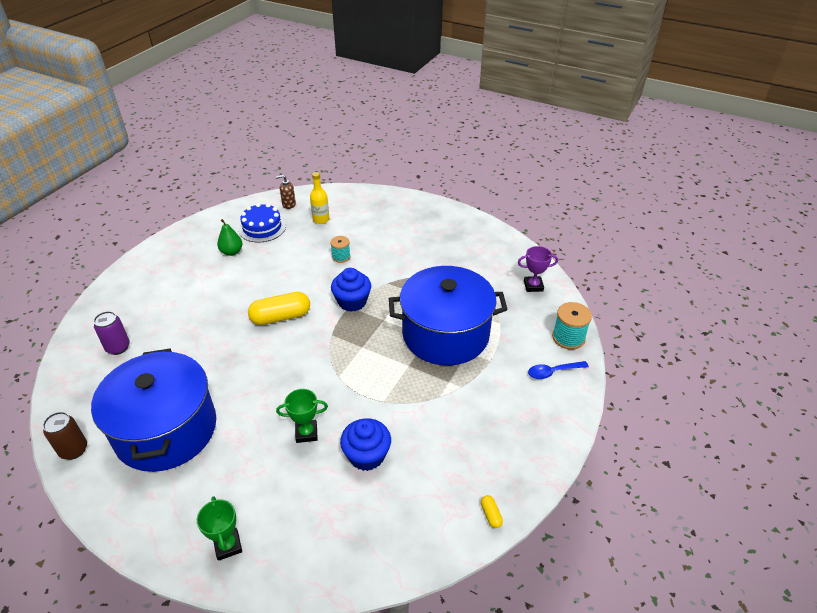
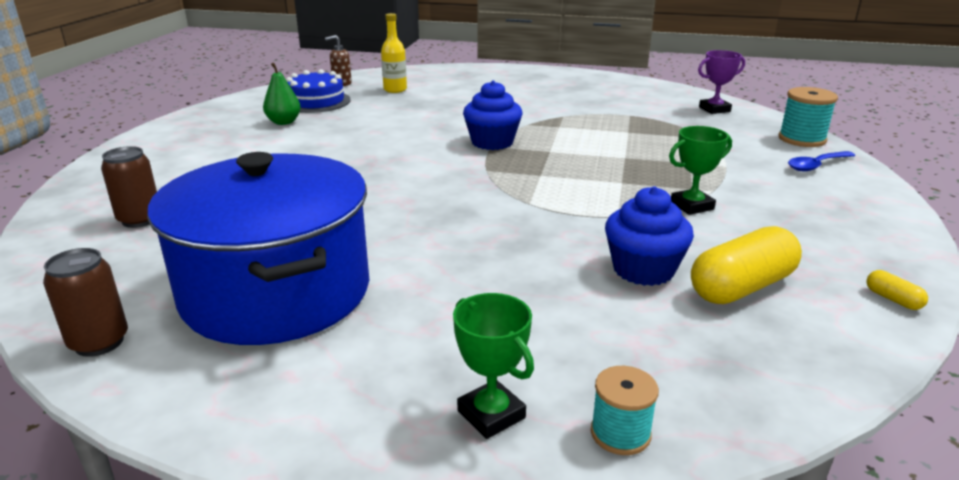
camera: 15 degrees left, 15 degrees down
purple can [94,311,130,355] -> brown can [101,146,157,228]
yellow capsule [248,292,310,325] -> yellow capsule moved to [691,226,802,304]
green trophy [276,389,328,443] -> green trophy moved to [669,126,732,215]
turquoise spool [330,236,351,263] -> turquoise spool moved to [591,366,659,455]
blue pot [389,266,508,365] -> none

